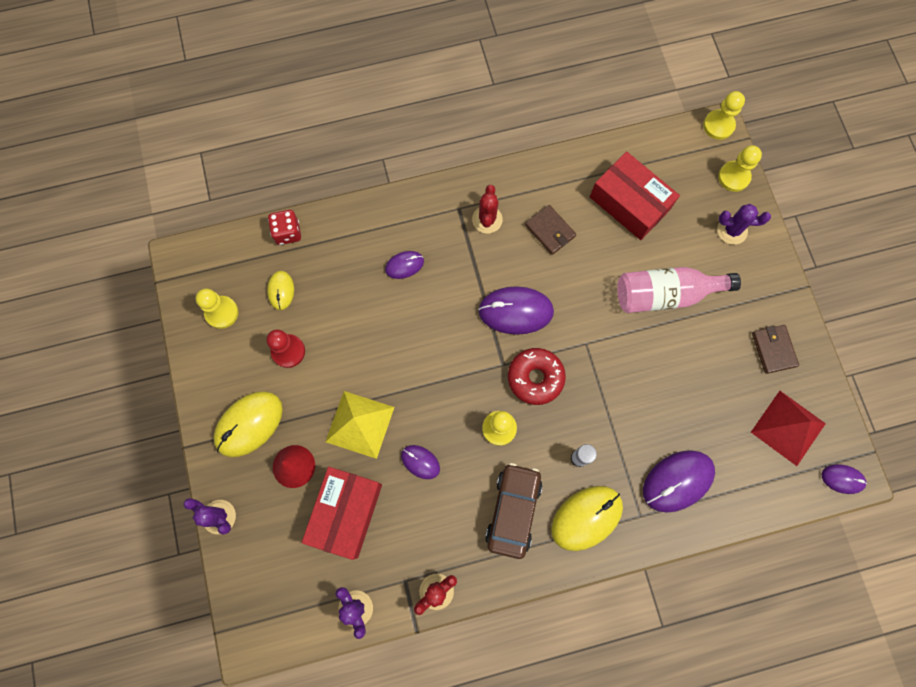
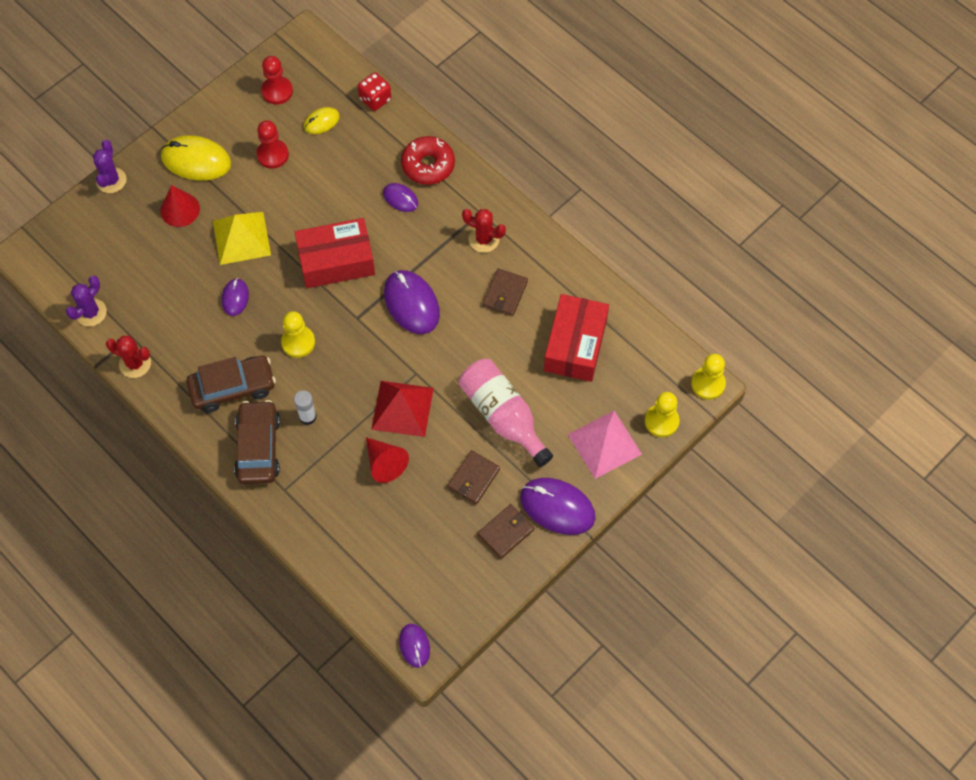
camera: 60 degrees right, 10 degrees down
yellow pawn [196,289,238,329] -> red pawn [261,56,293,105]
red box [302,467,382,560] -> red box moved to [295,218,375,288]
red cactus [472,185,503,233] -> red cactus turned 45 degrees clockwise [462,209,506,253]
red donut [508,348,566,405] -> red donut moved to [401,136,455,185]
yellow mouse [551,486,623,551] -> brown car [234,400,280,484]
purple mouse [643,450,715,513] -> purple mouse moved to [520,478,596,535]
purple cactus [717,204,771,245] -> pink pyramid [568,410,642,479]
red pyramid [751,391,826,466] -> red pyramid moved to [371,381,434,437]
none -> red cone [366,437,409,483]
none -> brown wallet [447,450,500,504]

